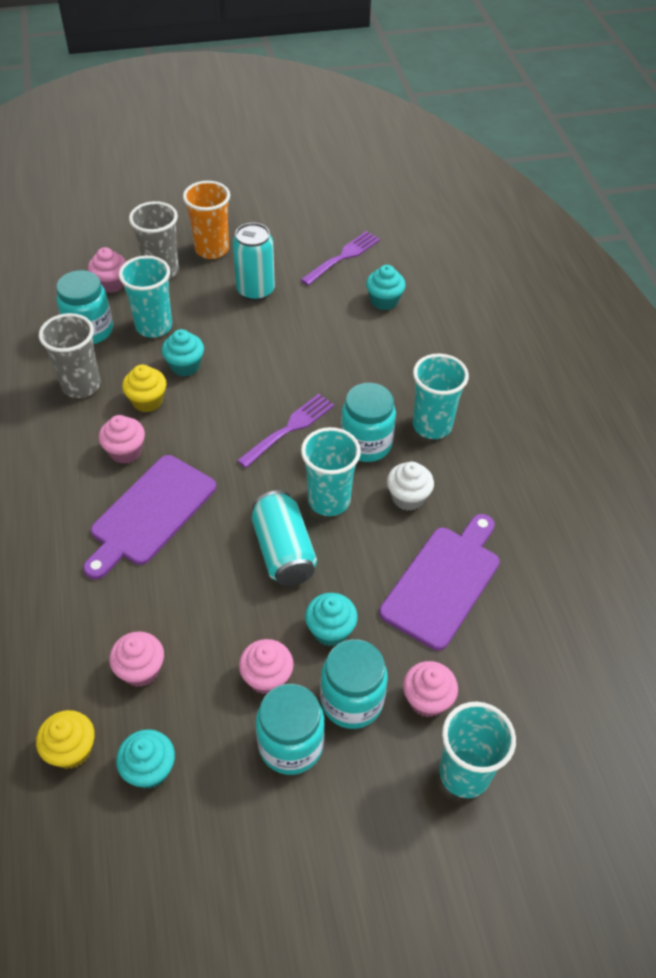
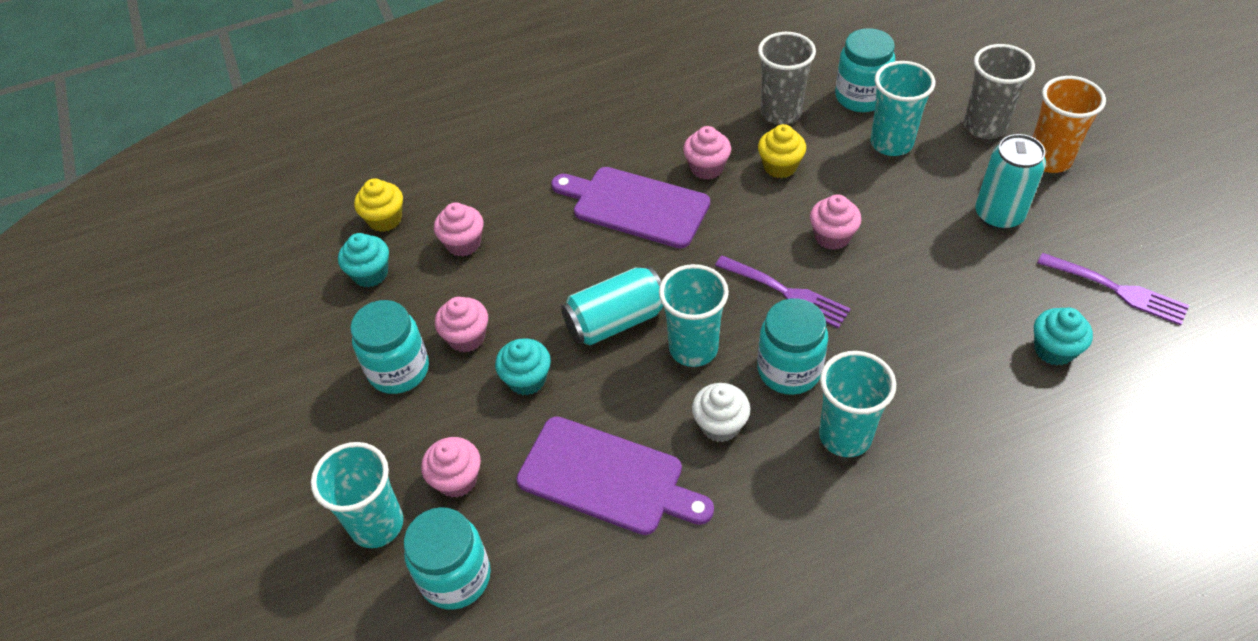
camera: 85 degrees right, 0 degrees up
pink cupcake [88,247,126,293] -> pink cupcake moved to [810,194,862,250]
turquoise cupcake [162,329,204,376] -> none
turquoise jar [320,639,388,729] -> turquoise jar moved to [404,507,491,610]

